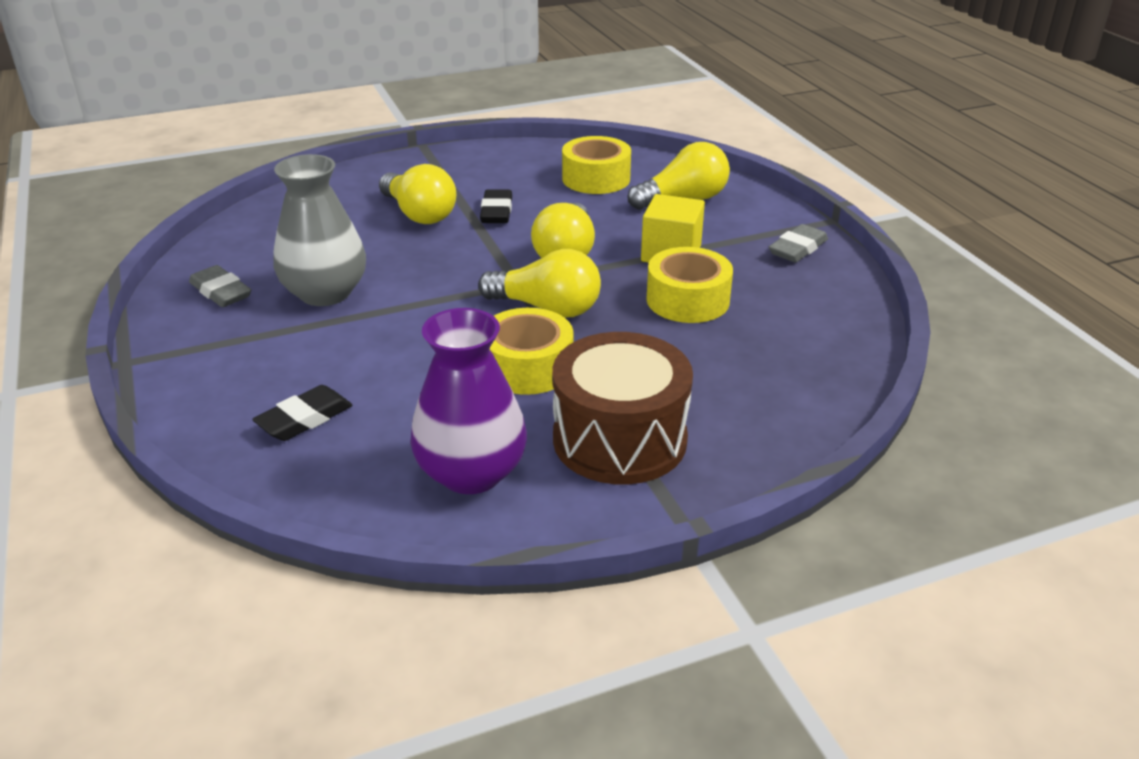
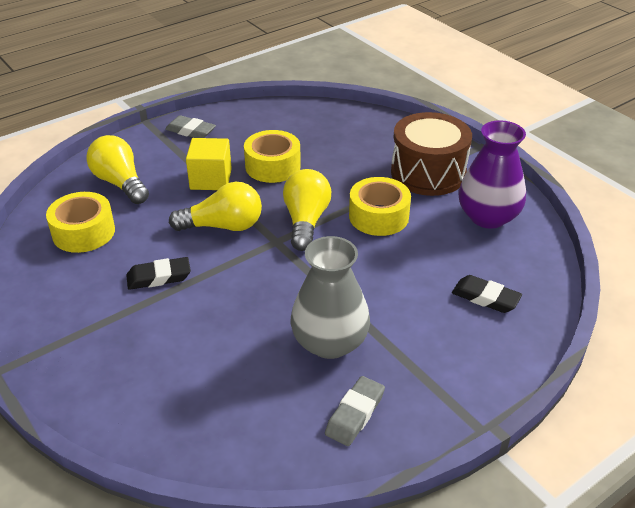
camera: 105 degrees left, 5 degrees up
yellow light bulb [379,164,456,224] -> none

